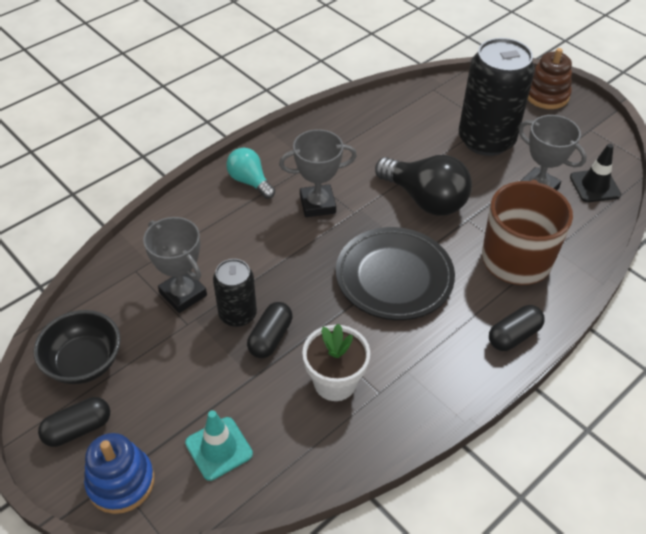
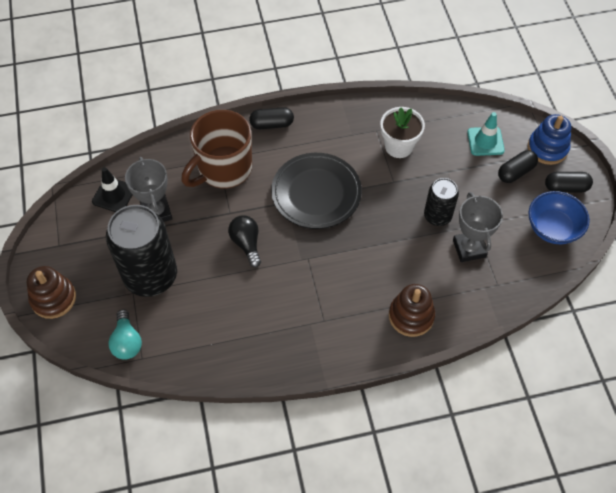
camera: 150 degrees left, 10 degrees up
black bowl [34,310,121,384] -> blue bowl [528,191,590,244]
turquoise light bulb [226,148,275,199] -> turquoise light bulb moved to [108,309,142,360]
black capsule [247,302,293,358] -> black capsule moved to [498,150,538,183]
grey trophy [279,129,357,217] -> none
black light bulb [375,155,472,216] -> black light bulb [228,215,261,267], size x0.59
none -> brown stacking toy [389,284,435,337]

